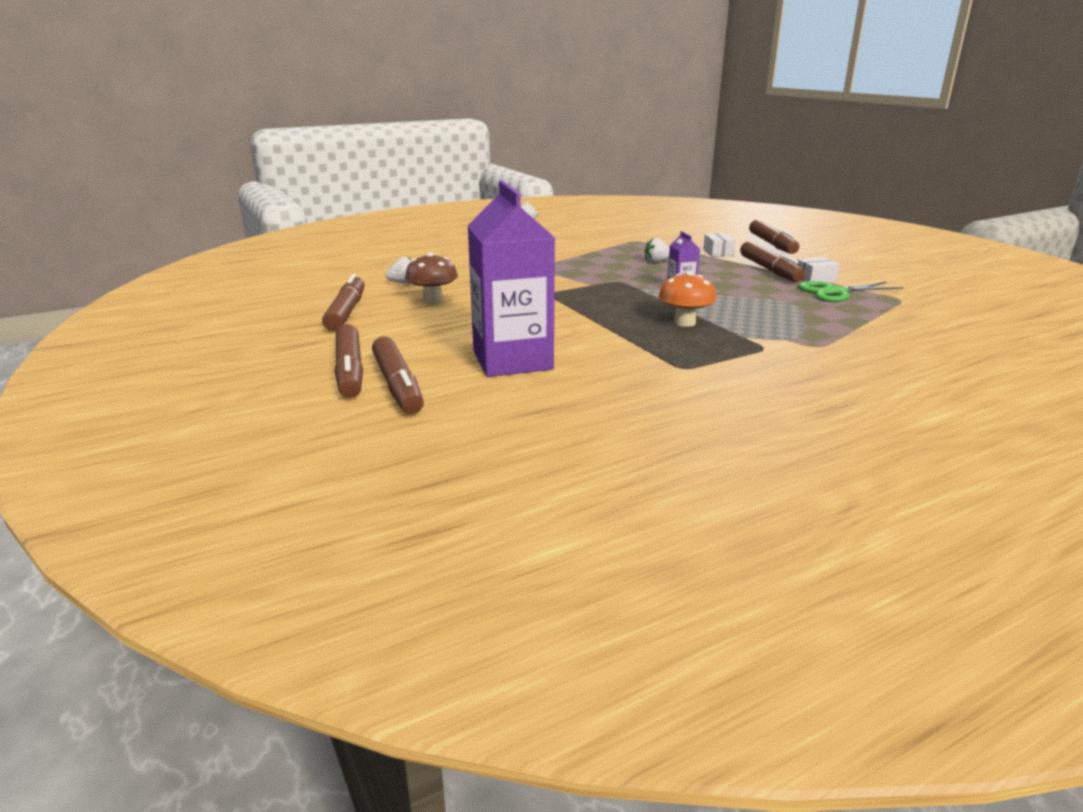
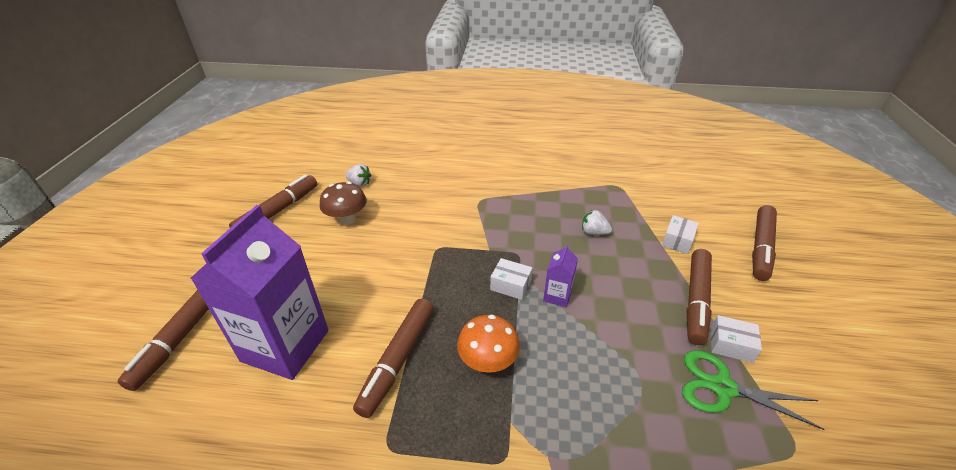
camera: 35 degrees right, 15 degrees up
brown marker [335,324,363,398] -> brown marker moved to [353,299,434,418]
none -> white box [490,258,533,300]

